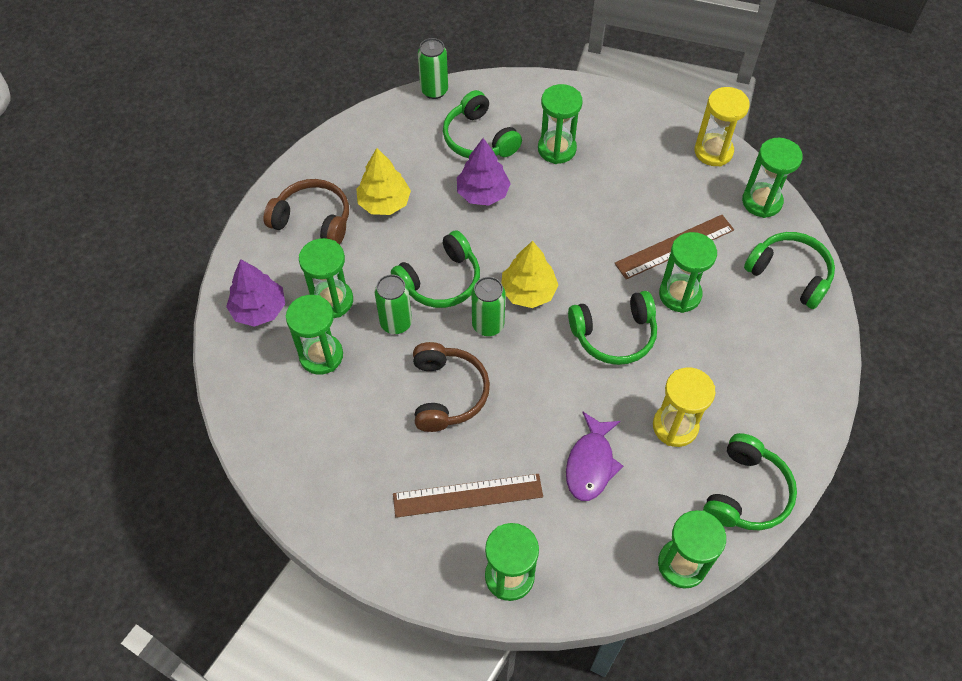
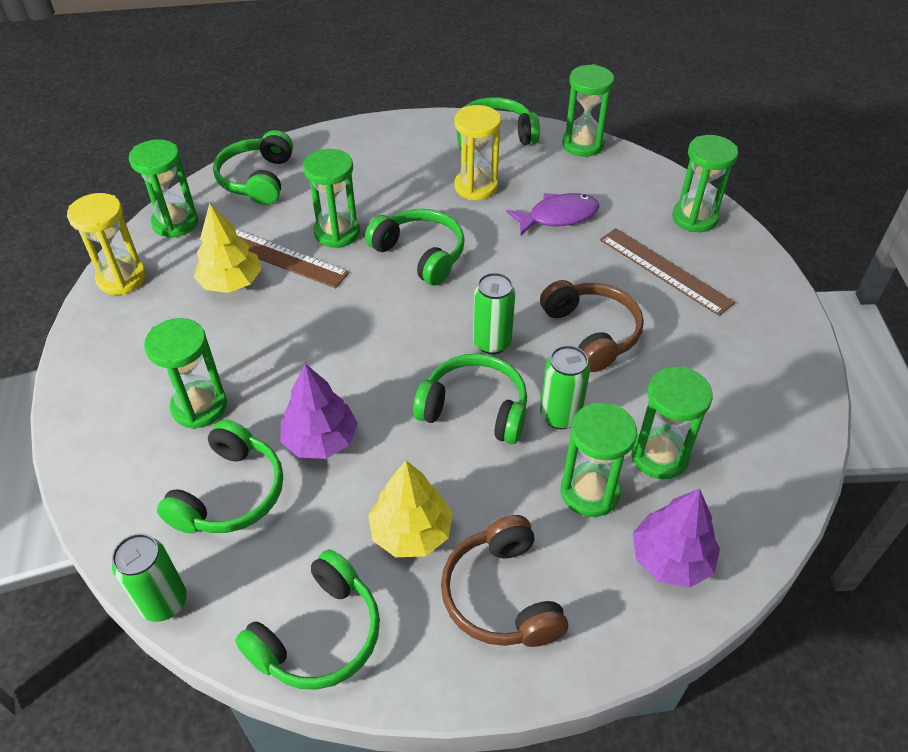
camera: 125 degrees left, 10 degrees down
brown headphones [413,342,490,432] -> brown headphones turned 105 degrees clockwise [540,280,644,372]
yellow tree [501,241,559,308] -> yellow tree moved to [194,203,262,293]
none -> green headphones [235,549,380,690]

